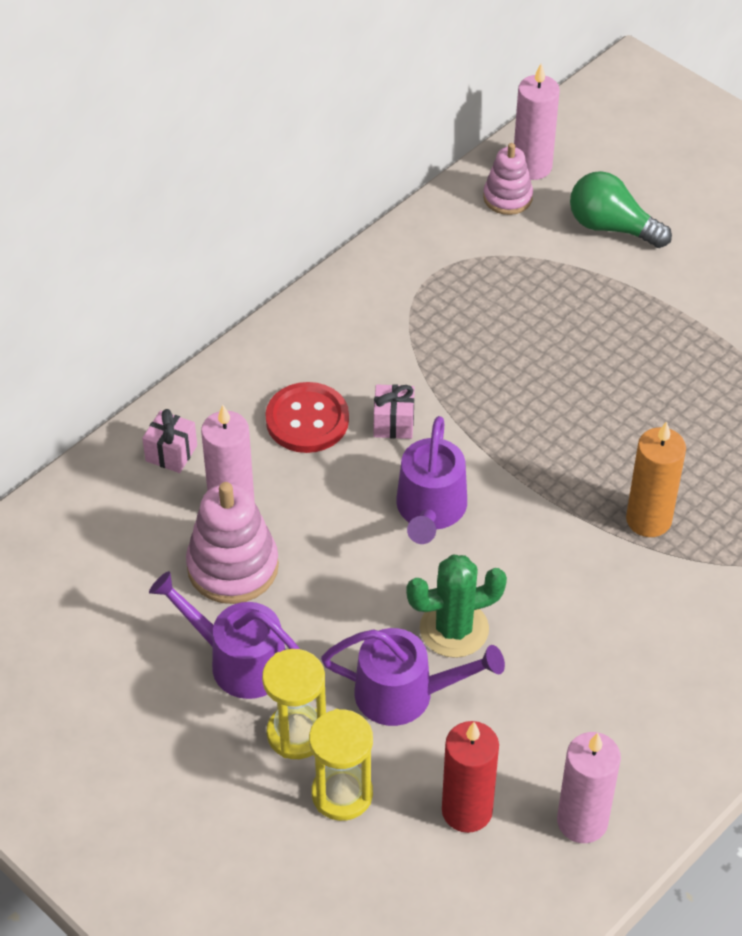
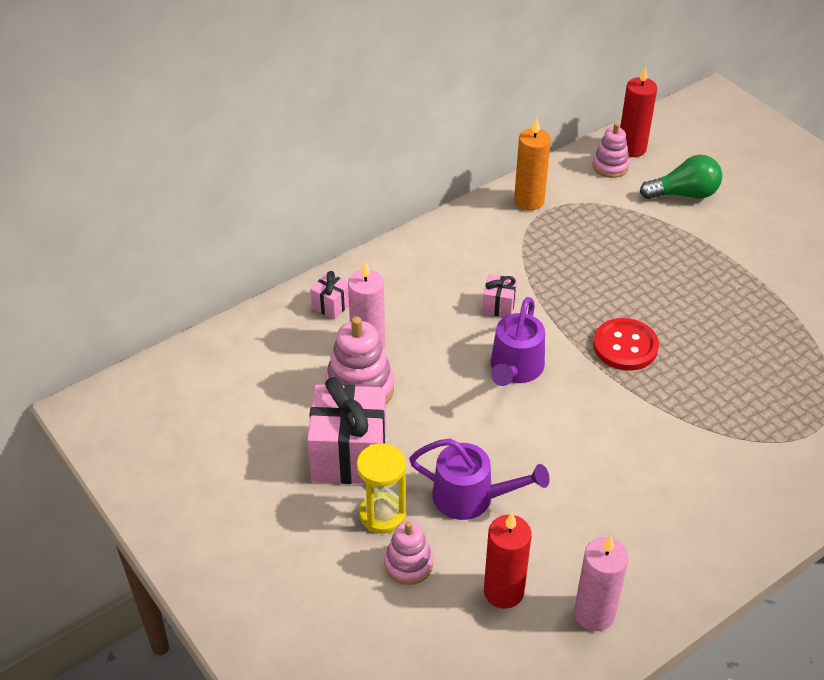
camera: 10 degrees right, 5 degrees down
purple watering can [149,571,300,699] -> pink gift [307,377,386,484]
red button [265,382,349,453] -> red button moved to [593,318,659,371]
yellow hourglass [309,709,373,821] -> pink stacking toy [384,521,433,585]
green cactus [406,555,507,658] -> none
pink candle [514,64,560,180] -> red candle [620,66,657,157]
green light bulb [570,171,672,248] -> green light bulb turned 135 degrees clockwise [640,155,722,199]
orange candle [626,421,686,537] -> orange candle moved to [514,118,551,210]

